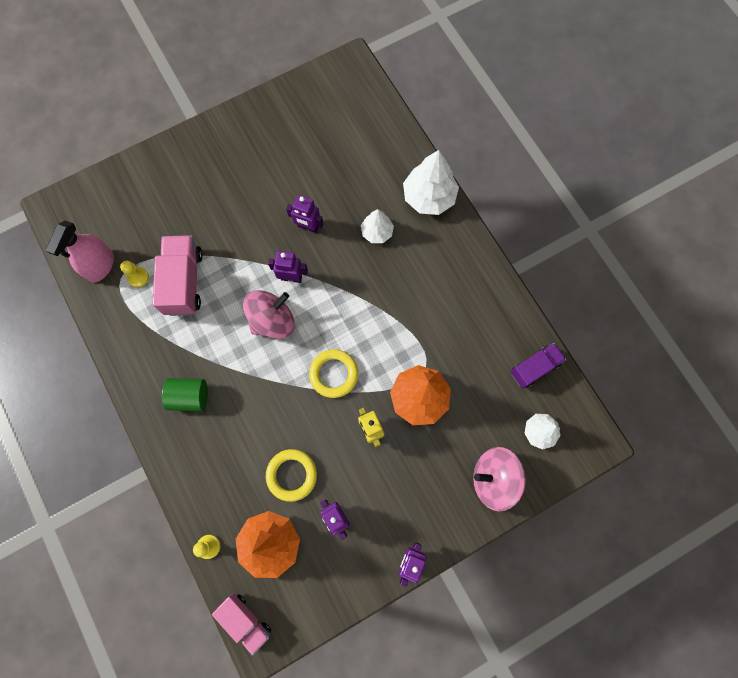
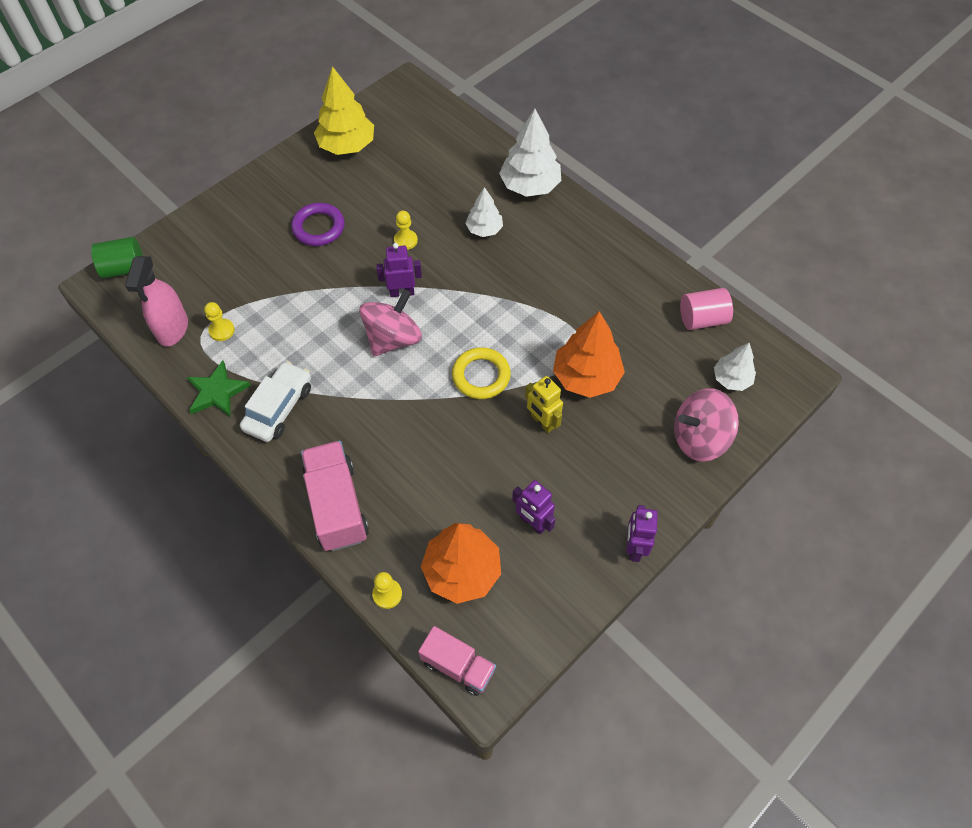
camera: 15 degrees left, 15 degrees down
pink truck [152,235,203,316] -> pink truck moved to [301,441,369,551]
green cylinder [162,378,208,411] -> green cylinder moved to [91,237,143,279]
yellow ring [266,449,317,502] -> none
purple robot [286,195,323,233] -> yellow pawn [394,211,418,250]
purple truck [510,343,566,389] -> pink cylinder [680,288,733,330]
none -> green star [187,360,251,417]
none -> white car [240,361,311,442]
none -> purple ring [291,203,345,246]
none -> yellow tree [314,66,374,155]

